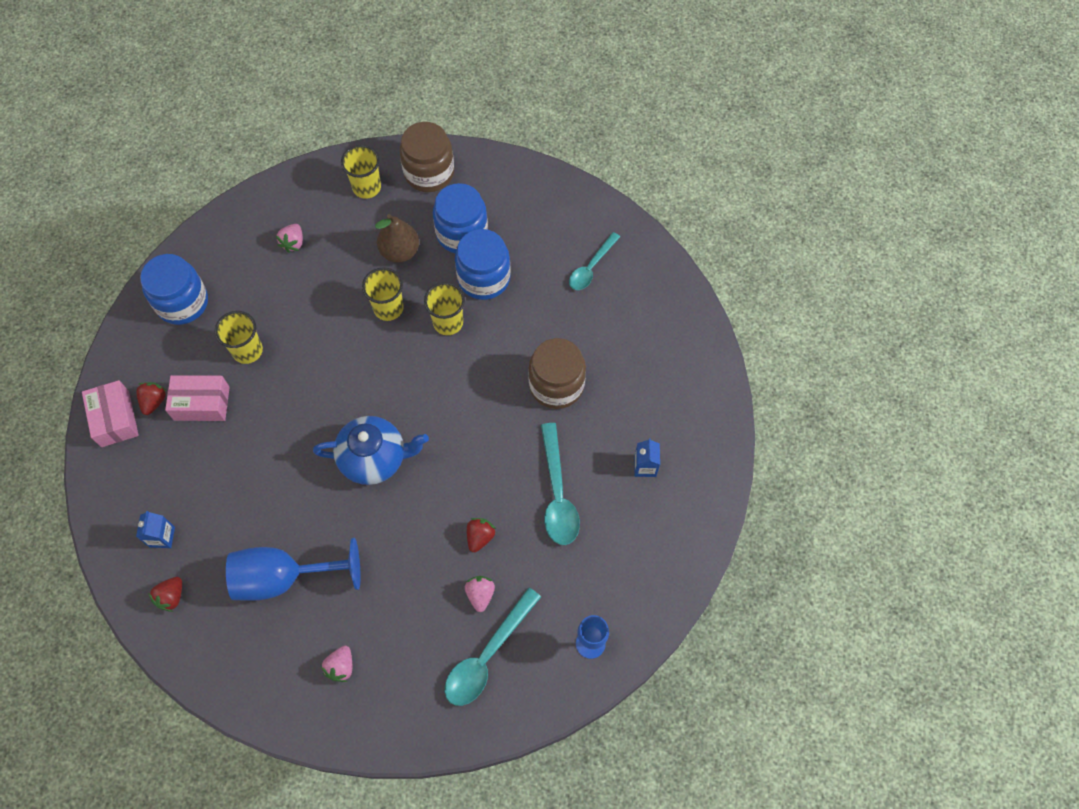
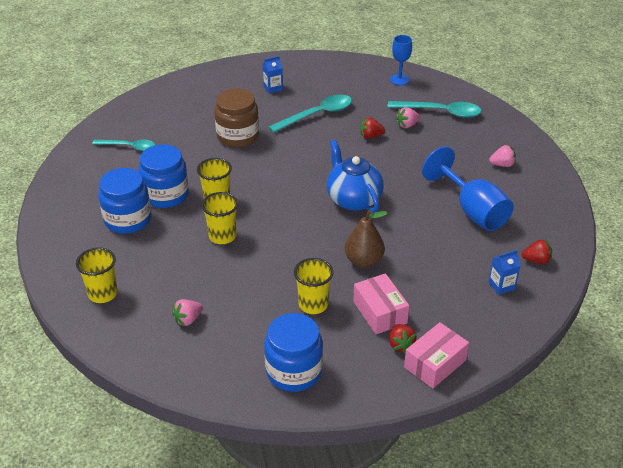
camera: 115 degrees left, 25 degrees down
red strawberry [136,382,167,415] -> red strawberry turned 90 degrees counterclockwise [389,324,416,353]
pink strawberry [276,224,303,253] -> pink strawberry turned 150 degrees clockwise [172,299,203,326]
brown pear [375,214,419,263] -> brown pear moved to [345,209,388,268]
brown jar [400,122,454,192] -> none

